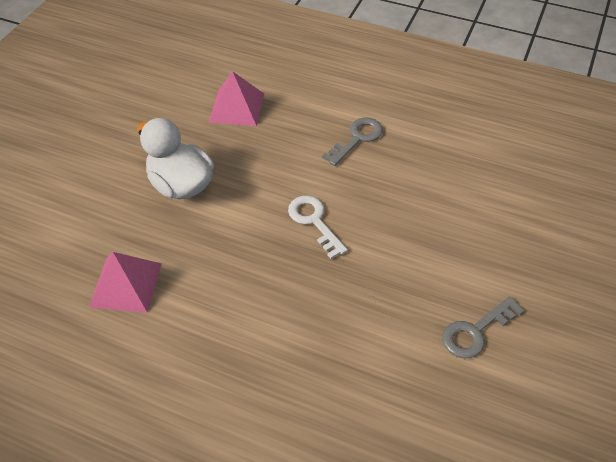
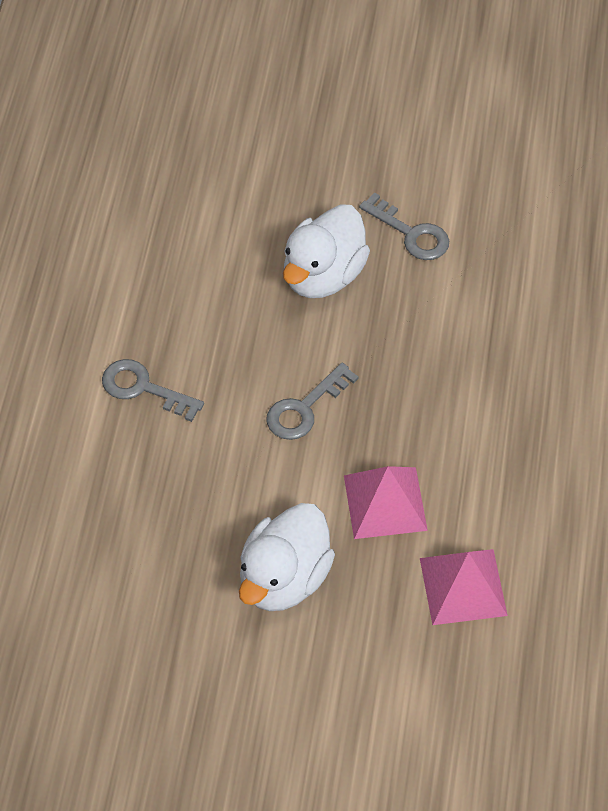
camera: 105 degrees left, 5 degrees up
pink pyramid [209,71,264,126] -> pink pyramid moved to [344,466,428,539]
white key [288,195,348,259] -> grey key [267,363,359,440]
none -> white duck [283,204,370,298]

